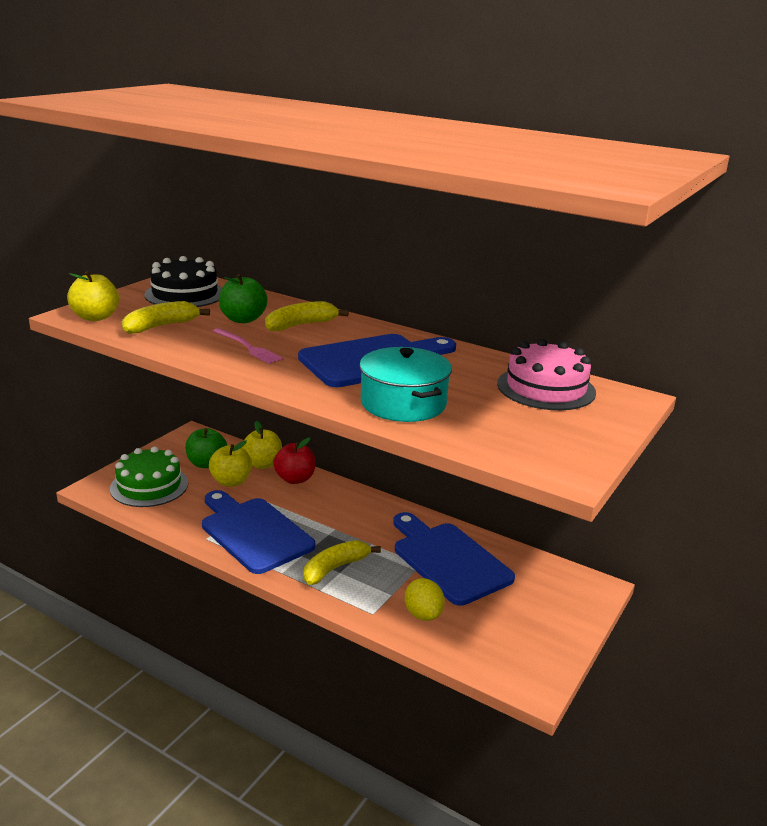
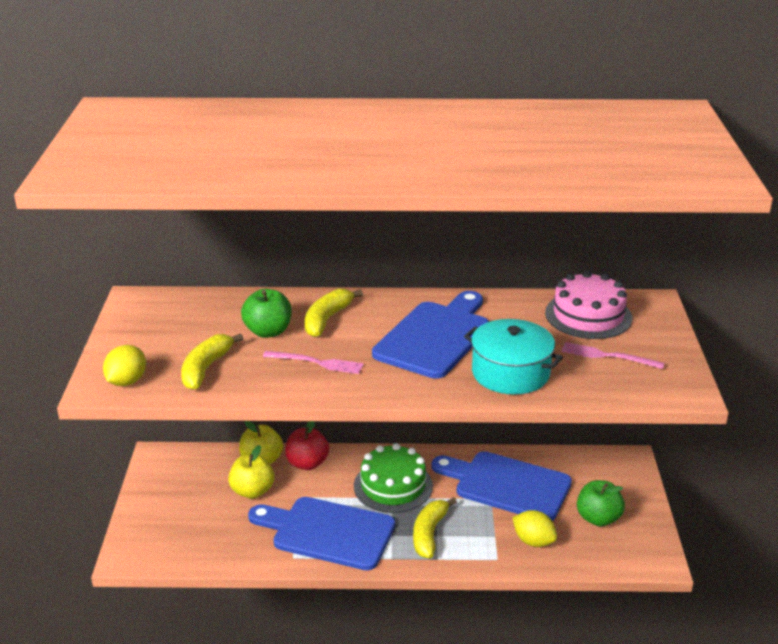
camera: 30 degrees left, 5 degrees up
yellow apple [67,271,119,321] -> yellow lemon [103,345,146,386]
green cake [110,446,188,507] -> green cake moved to [354,443,433,513]
black cake [144,256,222,307] -> none
green apple [185,428,227,468] -> green apple moved to [577,480,625,527]
none -> pink fork [561,342,664,369]

